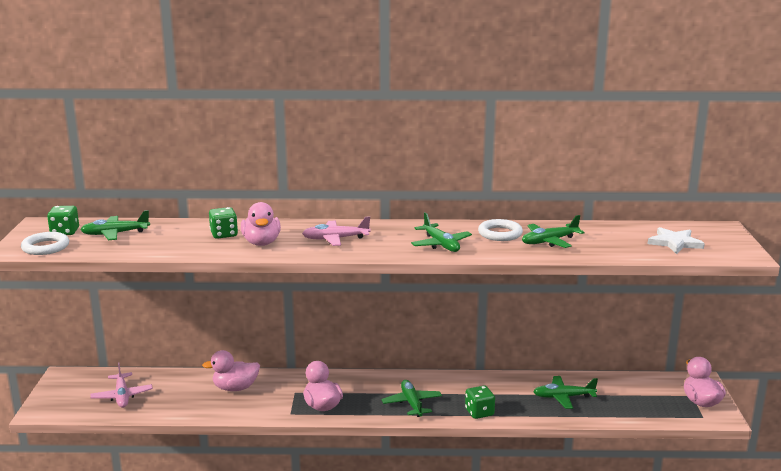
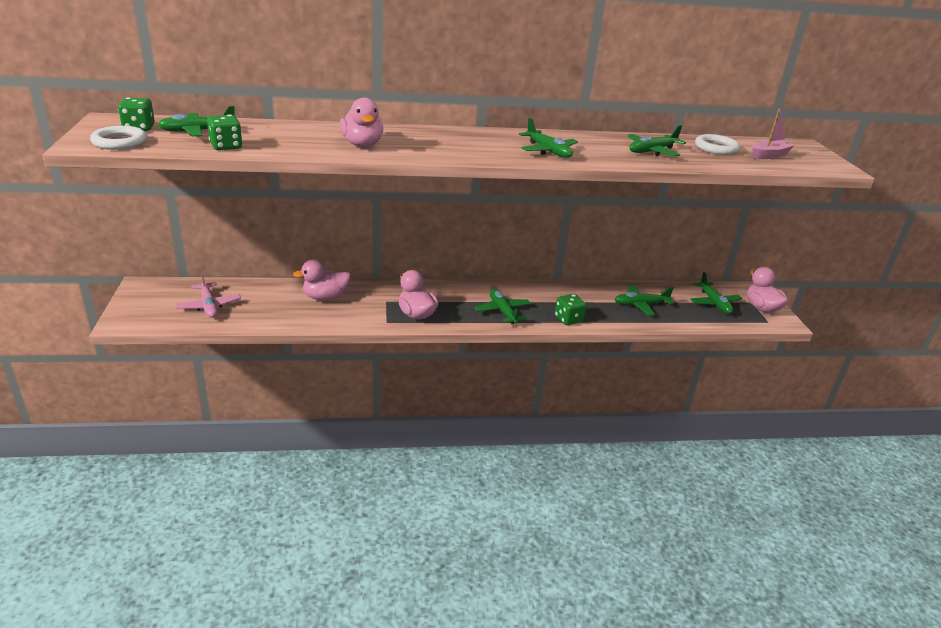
camera: 10 degrees left, 10 degrees up
green dice [209,207,238,239] -> green dice moved to [207,115,242,150]
pink plane [302,216,371,246] -> none
white ring [478,219,523,241] -> white ring moved to [695,134,740,155]
white star [648,227,705,254] -> pink boat [752,109,795,159]
none -> green plane [690,272,743,314]

